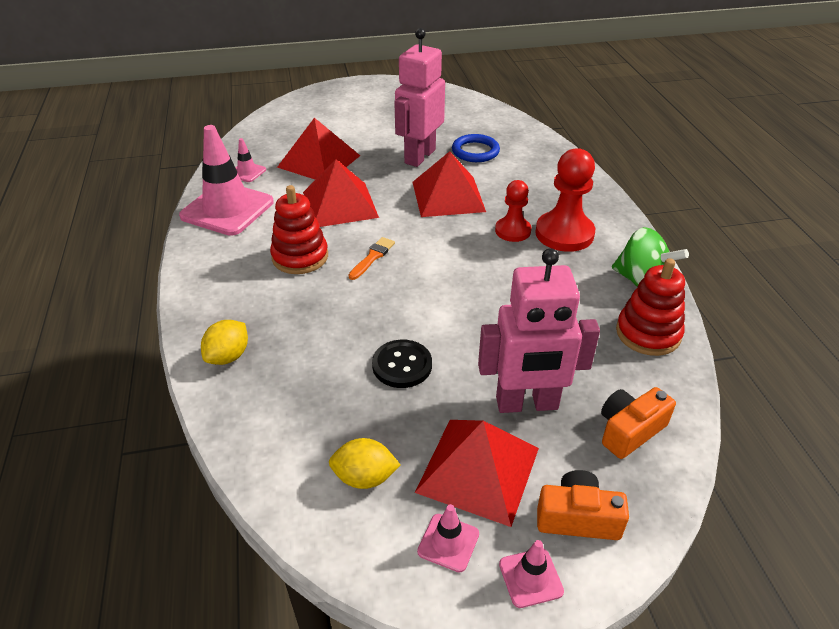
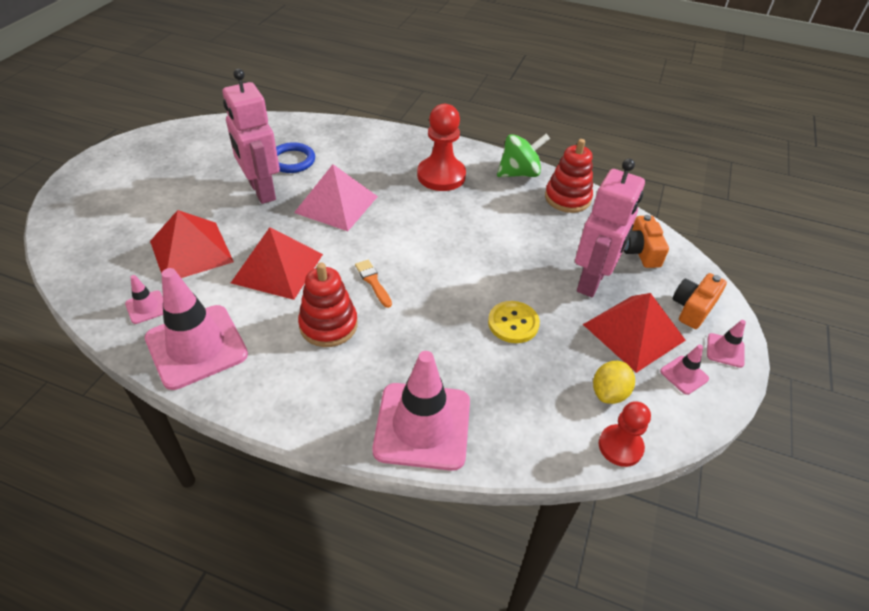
camera: 60 degrees left, 5 degrees up
yellow lemon [201,320,248,365] -> pink traffic cone [373,351,470,471]
black button [372,340,432,388] -> yellow button [488,301,540,343]
red pyramid [413,151,486,217] -> pink pyramid [294,164,378,231]
red pawn [495,180,532,242] -> red pawn moved to [599,401,651,467]

